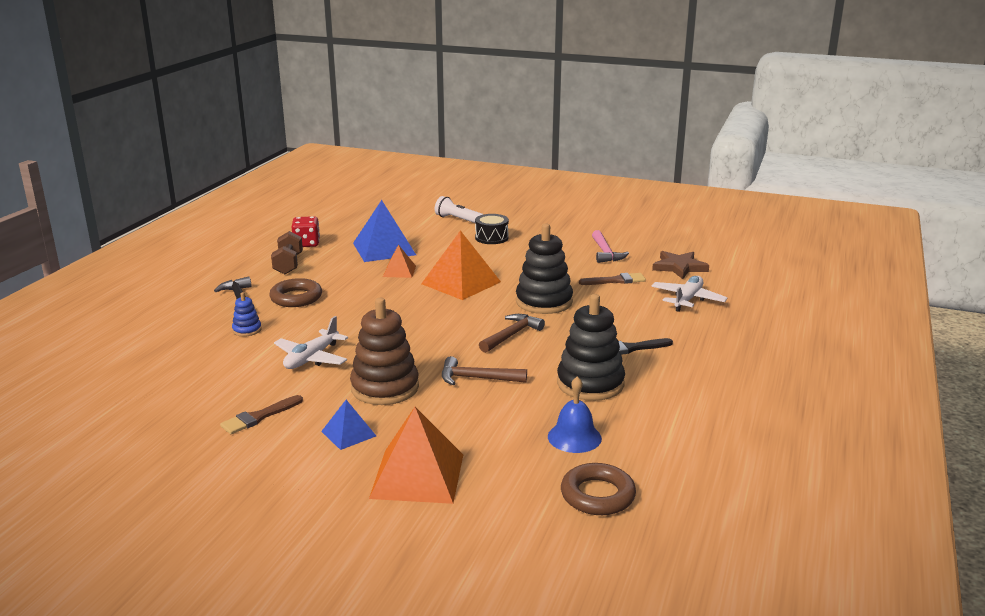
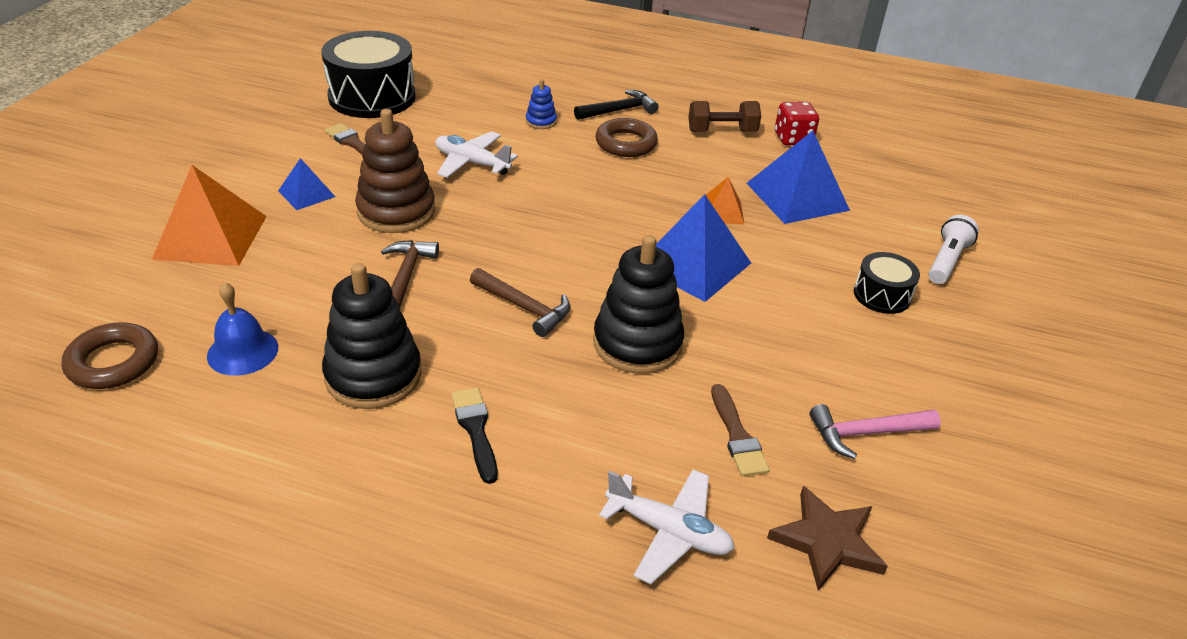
camera: 85 degrees right, 15 degrees up
orange pyramid [421,230,501,300] -> blue pyramid [656,194,751,302]
none -> black drum [321,31,416,118]

